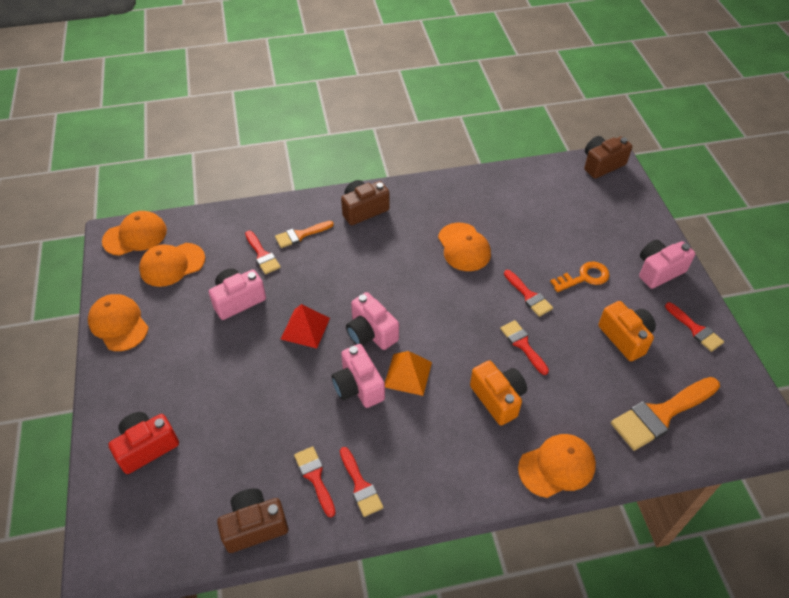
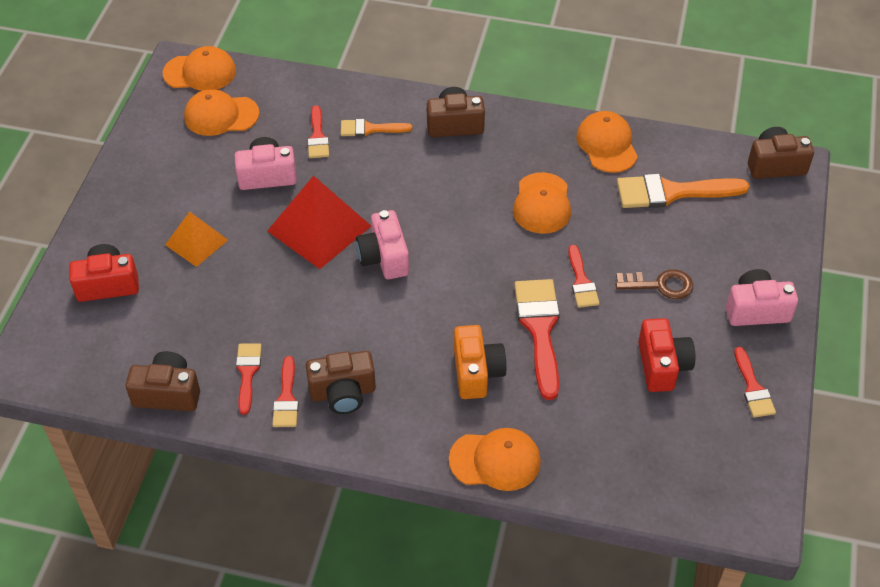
camera: 25 degrees right, 0 degrees up
orange cap [88,294,149,351] -> orange cap moved to [576,111,638,173]
red pyramid [281,304,330,348] -> red pyramid [268,175,371,269], size x1.67
pink camera [331,344,385,408] -> none
orange pyramid [385,351,432,396] -> orange pyramid moved to [165,211,228,267]
red brush [500,320,549,375] -> red brush [514,279,560,400], size x1.76
orange key [550,261,610,292] -> brown key [616,269,693,299]
orange camera [598,301,656,361] -> red camera [638,318,696,392]
orange brush [611,377,720,451] -> orange brush moved to [617,174,749,208]
none -> brown camera [306,351,376,414]

